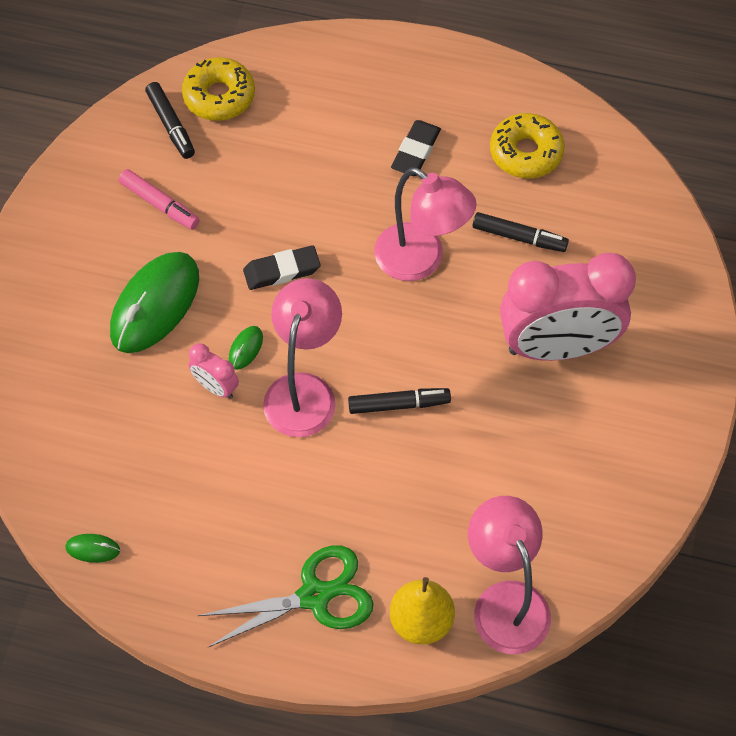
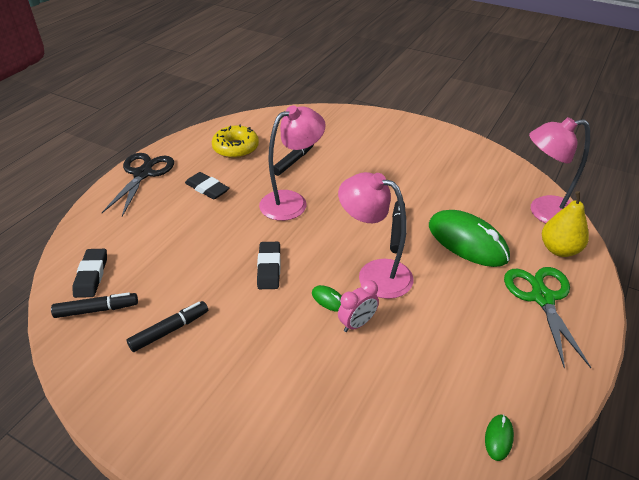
camera: 75 degrees left, 20 degrees down
green mouse [110,252,199,353] -> green mouse moved to [429,210,510,267]
pink marker [119,169,200,230] -> black marker [127,301,208,352]
yellow donut [182,57,255,121] -> black eraser [72,249,107,298]
pink clock [500,253,636,361] -> none
none -> black scissors [102,153,174,217]

